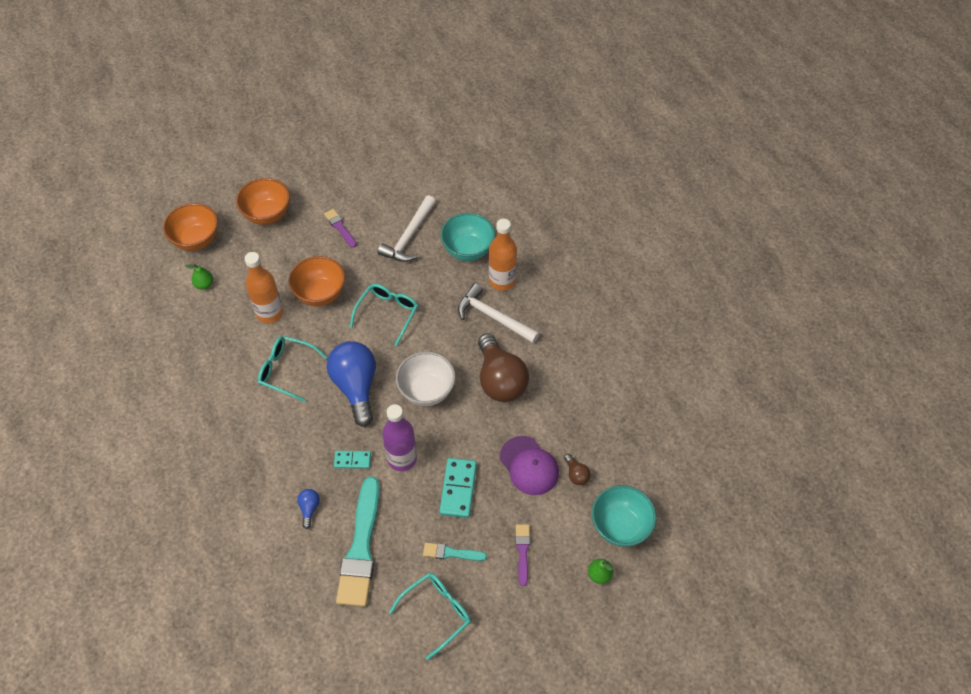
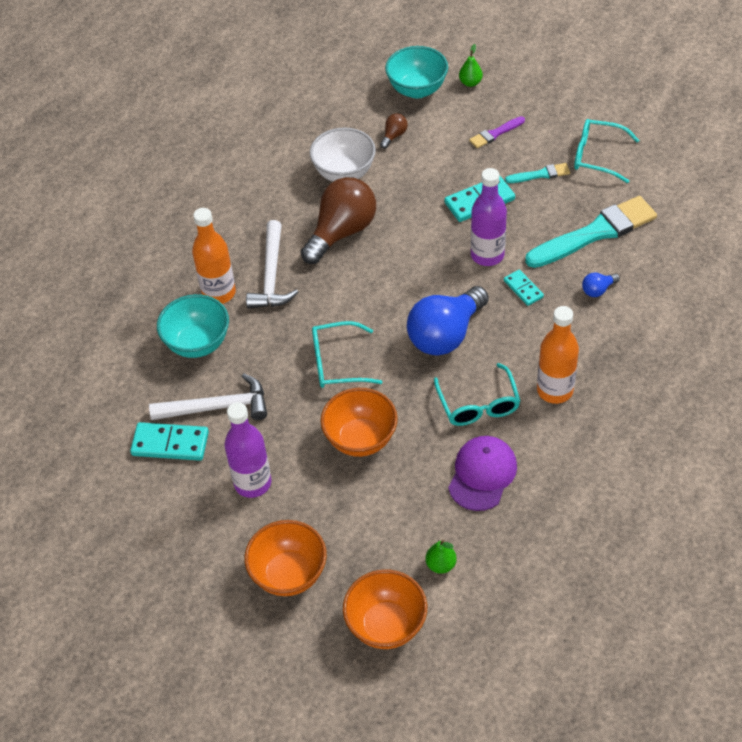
camera: 120 degrees left, 5 degrees down
orange bottle [245,252,283,323] -> orange bottle moved to [537,306,579,404]
purple brush [324,209,356,248] -> purple bottle [224,402,271,498]
white bowl [396,351,456,406] -> white bowl moved to [310,128,376,182]
turquoise brush [423,543,487,561] -> turquoise brush turned 75 degrees counterclockwise [505,163,570,183]
purple cap [500,436,559,495] -> purple cap moved to [448,436,517,511]
none -> turquoise domino [130,422,209,461]

